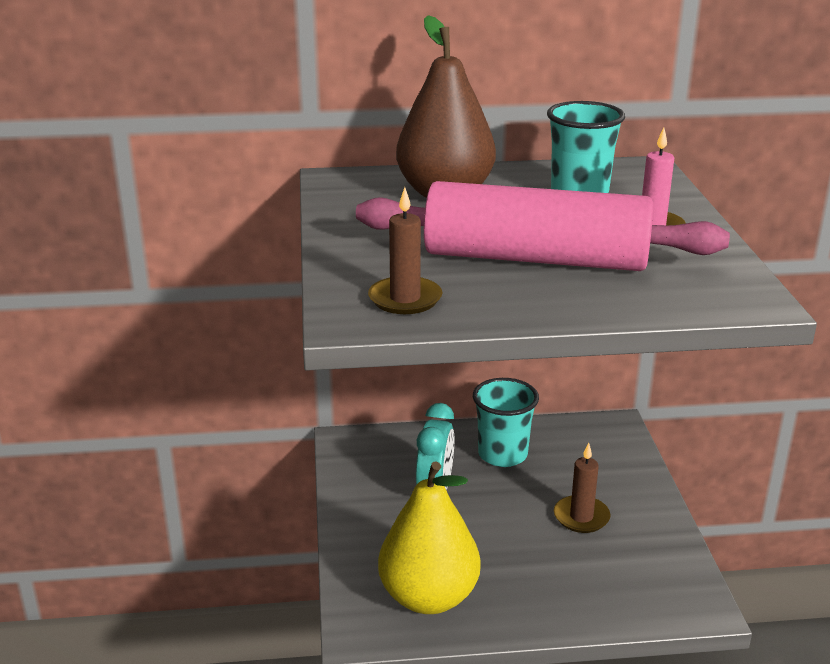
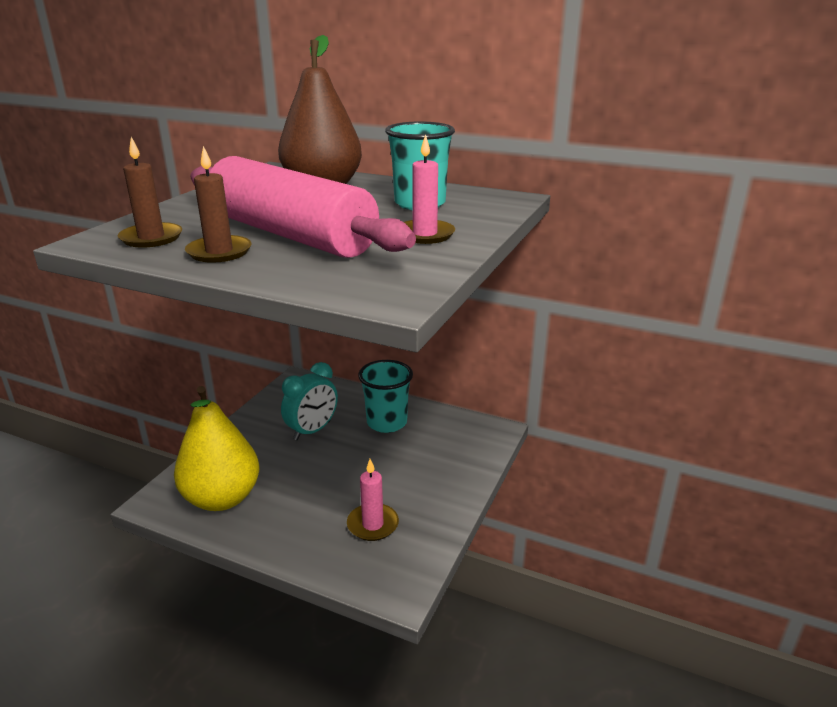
camera: 30 degrees right, 0 degrees up
brown candle [554,443,611,533] -> brown candle moved to [185,146,252,263]
none -> pink candle [347,459,399,541]

